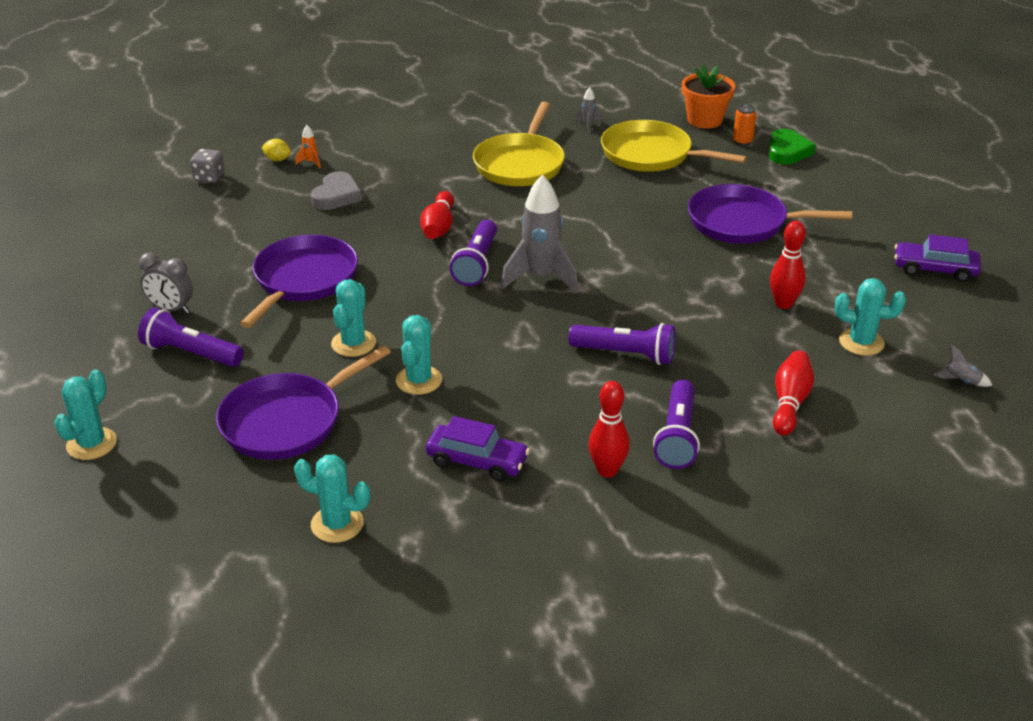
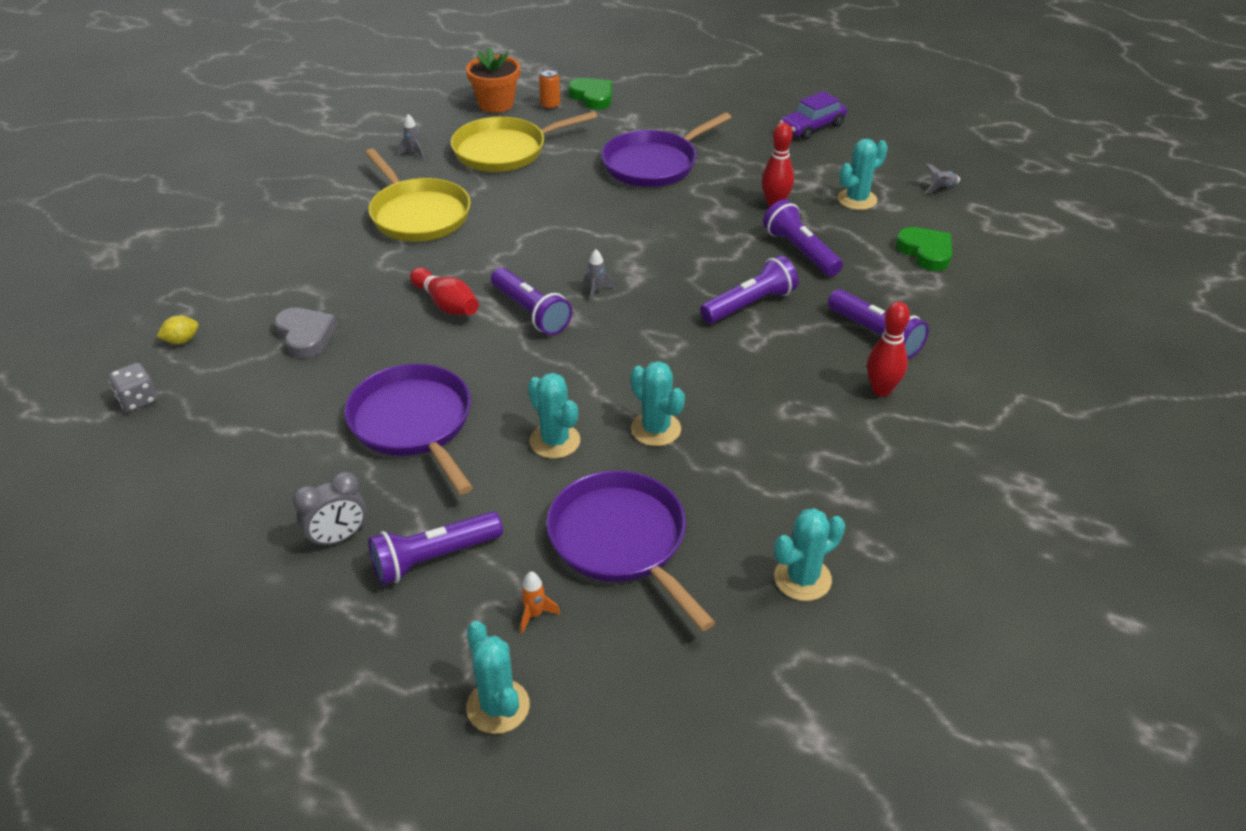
camera: 50 degrees left, 5 degrees up
purple pan [216,345,391,460] -> purple pan turned 150 degrees clockwise [547,471,715,631]
orange rocket [295,125,321,169] -> orange rocket moved to [520,571,560,634]
purple car [426,416,530,482] -> none
grey rocket [501,175,578,293] -> grey rocket [584,249,615,302], size x0.41
red bowling pin [773,351,814,436] -> none
none -> purple flashlight [763,200,843,276]
none -> green heart [896,227,952,271]

